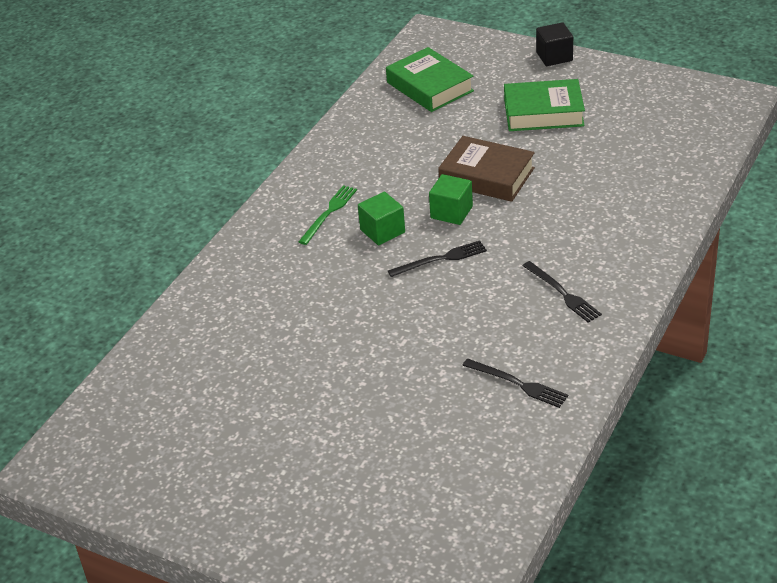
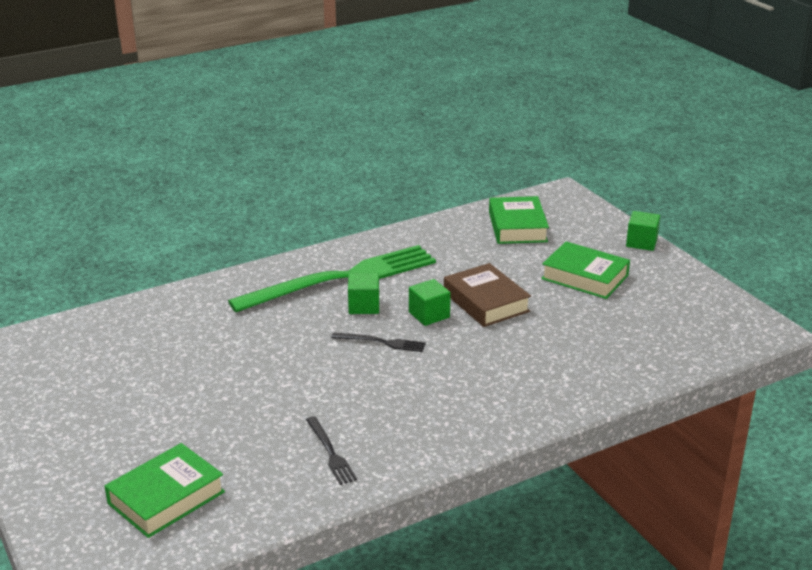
camera: 30 degrees right, 10 degrees down
green fork [298,185,357,245] -> green fork [228,245,436,312], size x2.50
black fork [522,261,602,323] -> none
black cube [536,22,573,66] -> green cube [626,211,660,251]
none -> green book [105,443,225,538]

